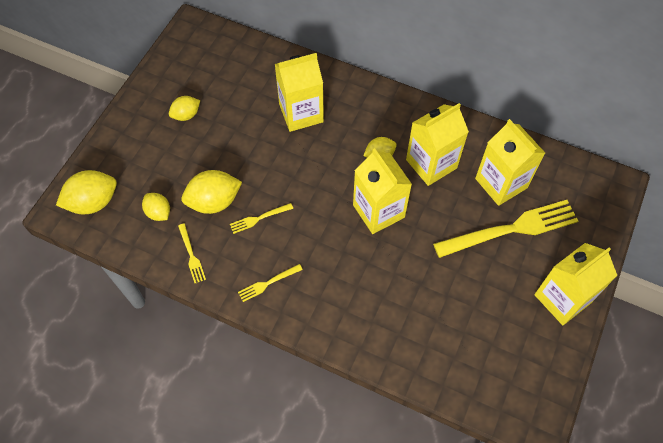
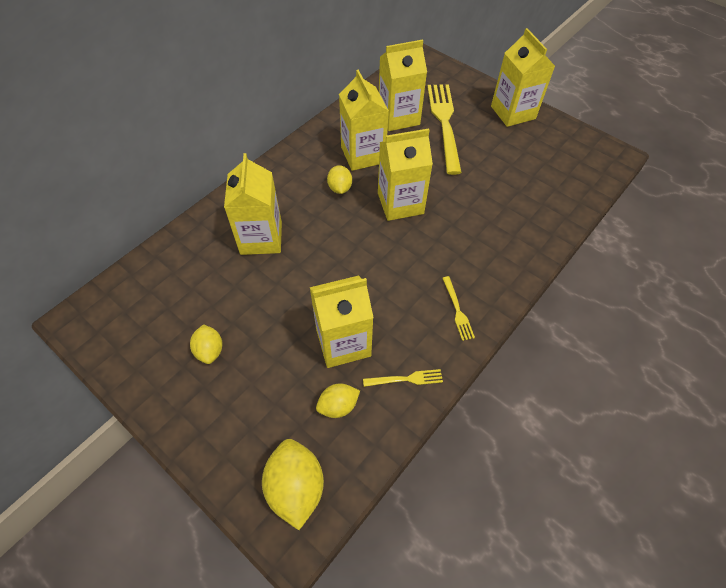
camera: 75 degrees left, 5 degrees down
yellow lemon [182,170,242,214] -> yellow carton [310,276,374,368]
yellow fork [230,203,293,234] -> none

